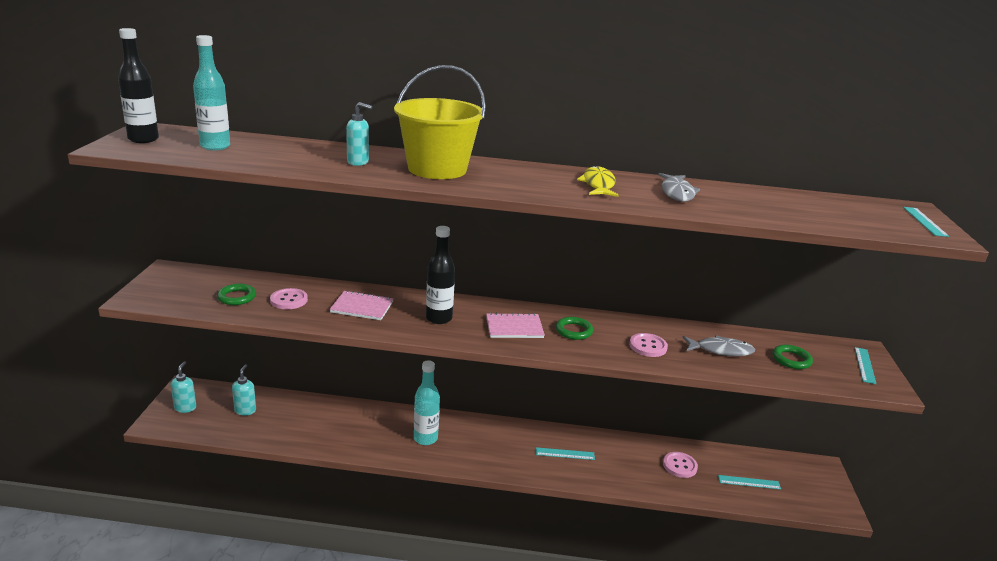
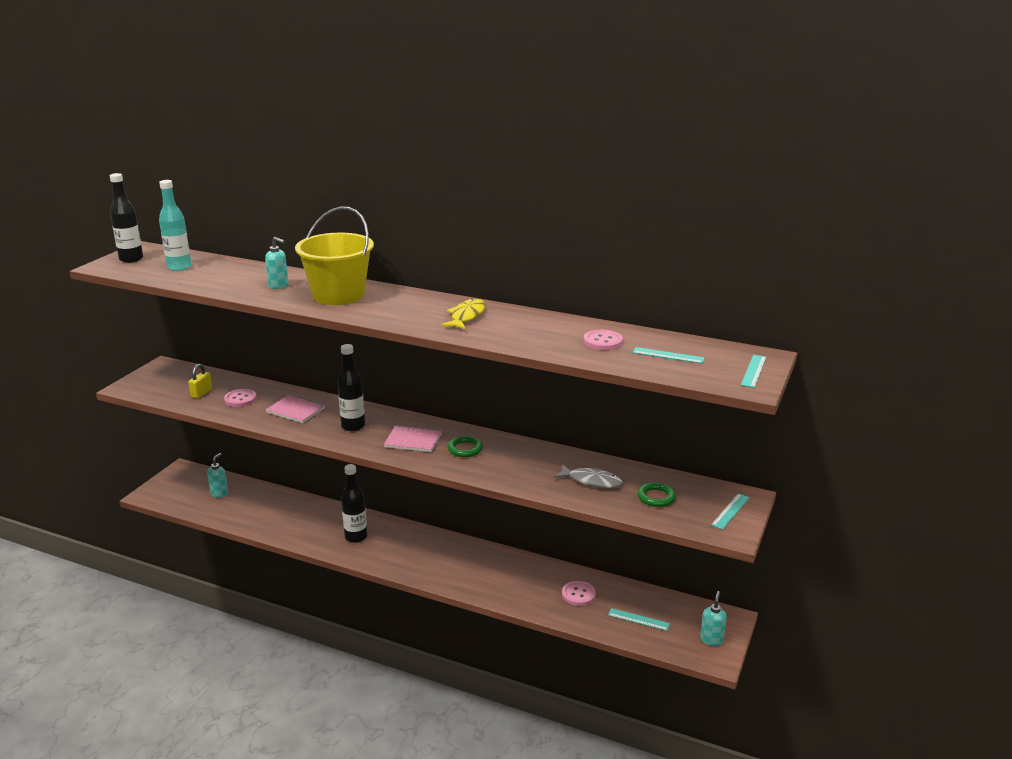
camera: 20 degrees right, 0 degrees up
turquoise soap dispenser [171,361,196,413] -> turquoise soap dispenser moved to [700,591,727,646]
green ring [217,284,256,305] -> yellow padlock [188,364,212,398]
turquoise bottle [414,360,440,445] -> black bottle [341,464,367,543]
turquoise ruler [536,447,595,460] -> turquoise ruler moved to [633,347,705,364]
pink button [629,333,668,357] -> pink button moved to [584,330,623,350]
grey fish [658,173,700,202] -> none

